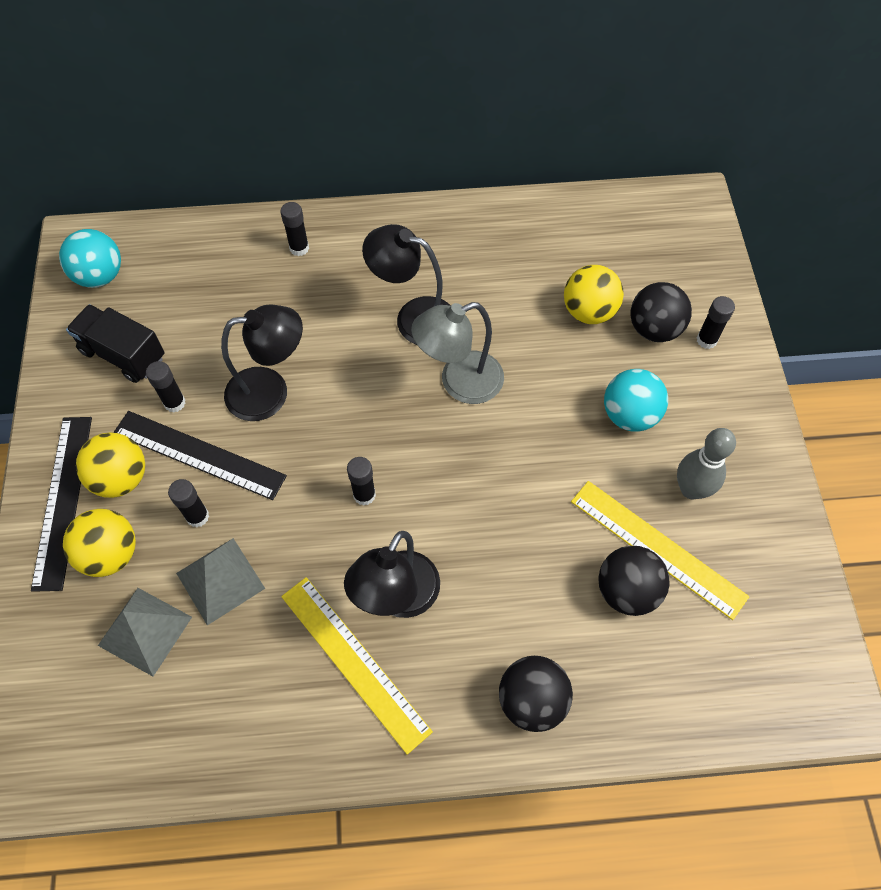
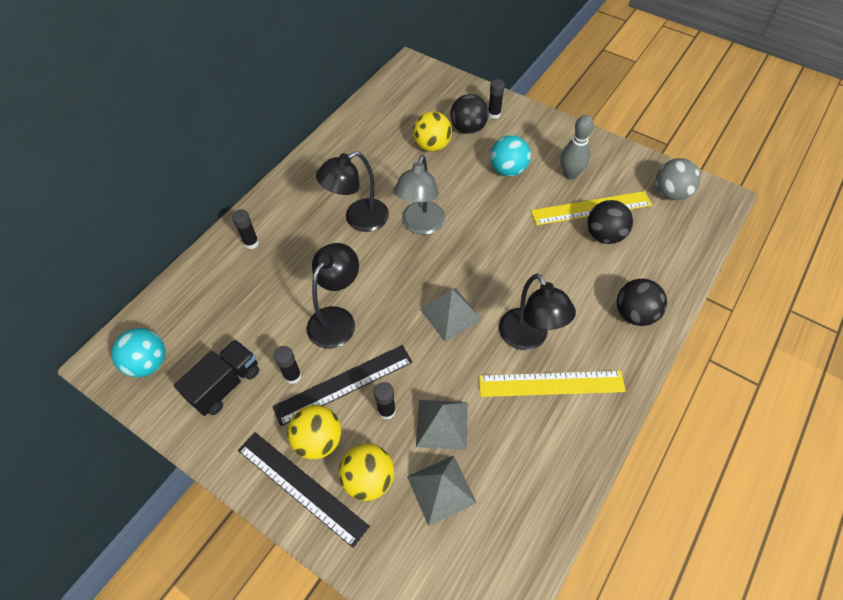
camera: 50 degrees left, 5 degrees down
black truck [66,304,165,383] -> black truck turned 150 degrees clockwise [174,339,259,416]
black glue stick [347,457,376,506] -> grey pyramid [420,288,482,342]
none -> grey ball [656,158,701,201]

